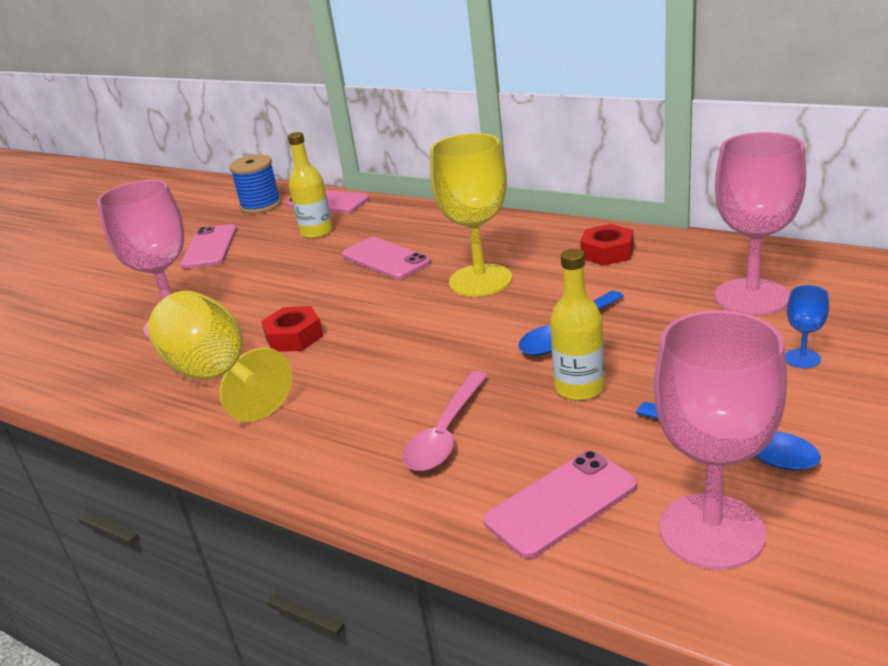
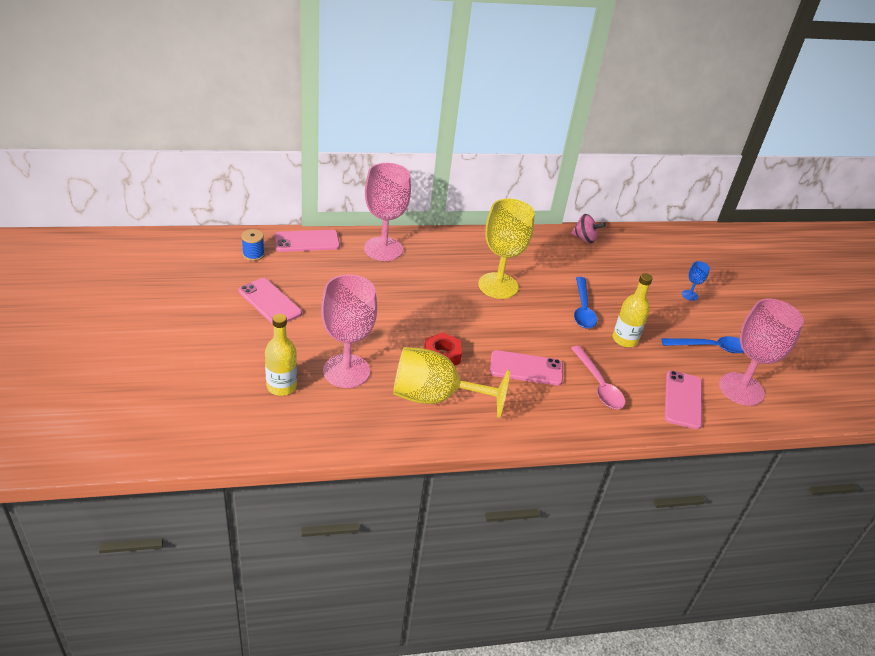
camera: 50 degrees left, 10 degrees up
blue spool [229,155,281,214] -> blue spool [241,229,265,261], size x0.63
yellow bottle [288,132,333,239] -> yellow bottle moved to [265,314,297,396]
pink phone [342,237,431,279] -> pink phone moved to [490,350,563,386]
red nut [580,224,634,266] -> none
pink goblet [715,132,806,316] -> pink goblet moved to [364,163,411,261]
none -> pink spinning top [571,214,606,244]

